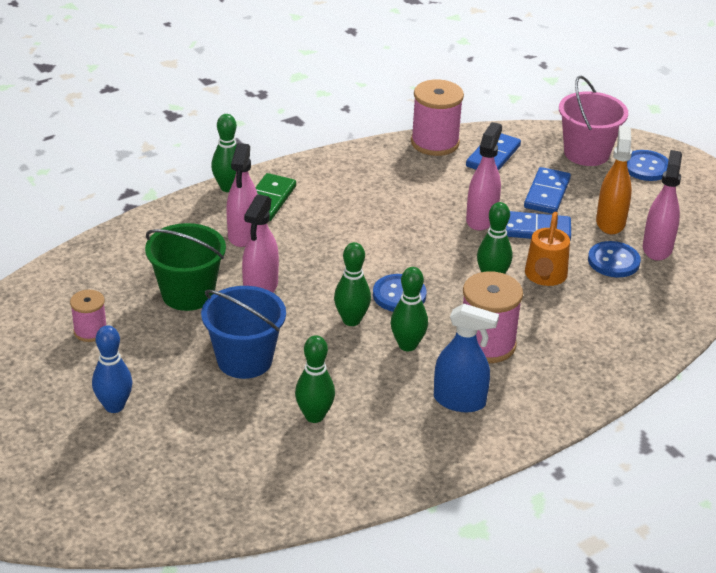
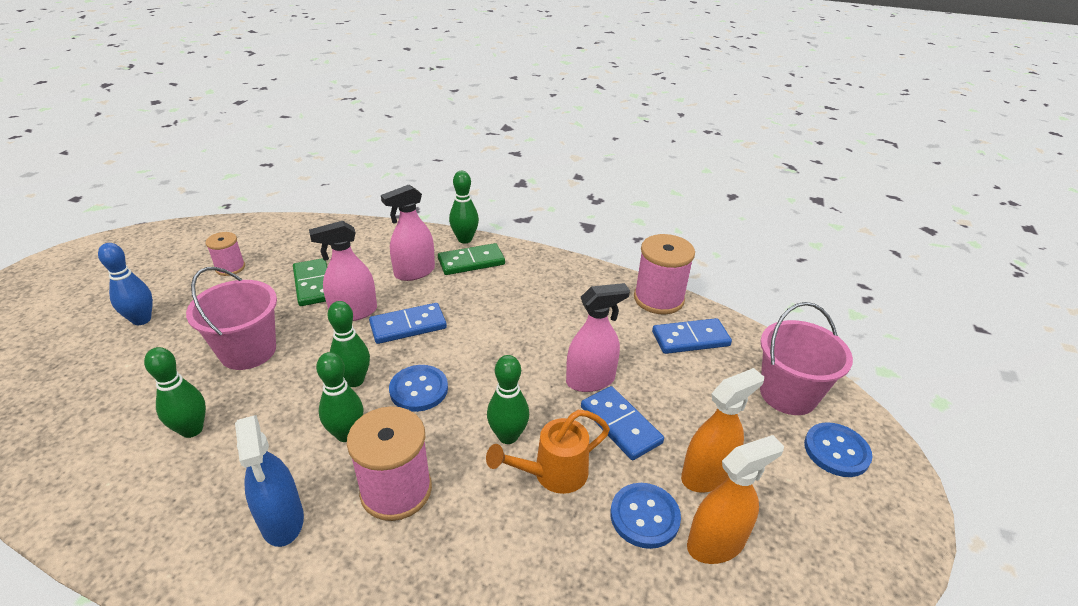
camera: 50 degrees right, 0 degrees up
green bucket [145,223,226,311] -> green domino [293,258,327,306]
blue bucket [201,286,286,379] -> pink bucket [186,267,277,370]
blue domino [524,167,571,214] -> blue domino moved to [369,303,447,344]
pink spray bottle [643,150,682,261] -> orange spray bottle [687,435,784,564]

